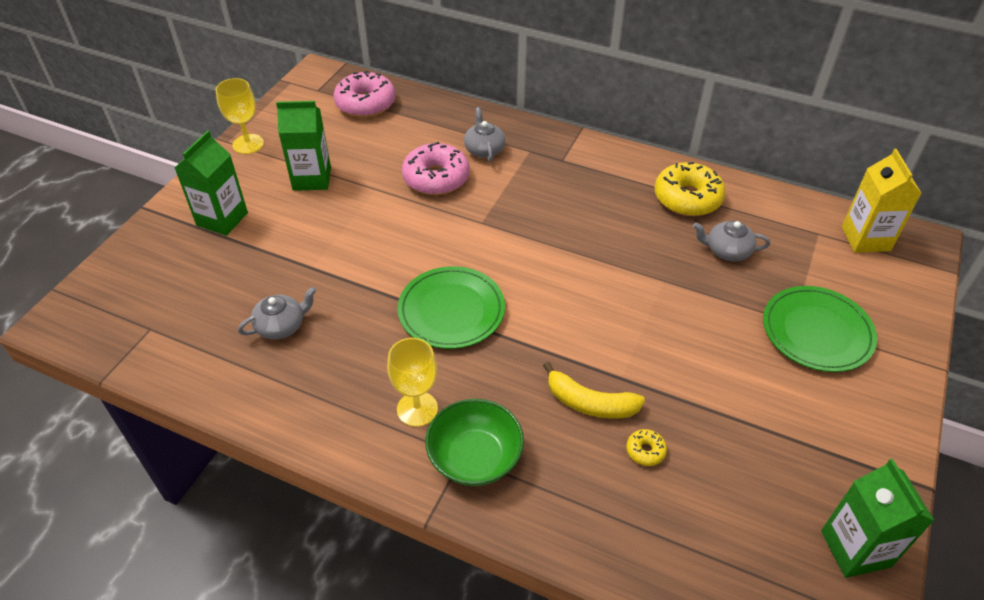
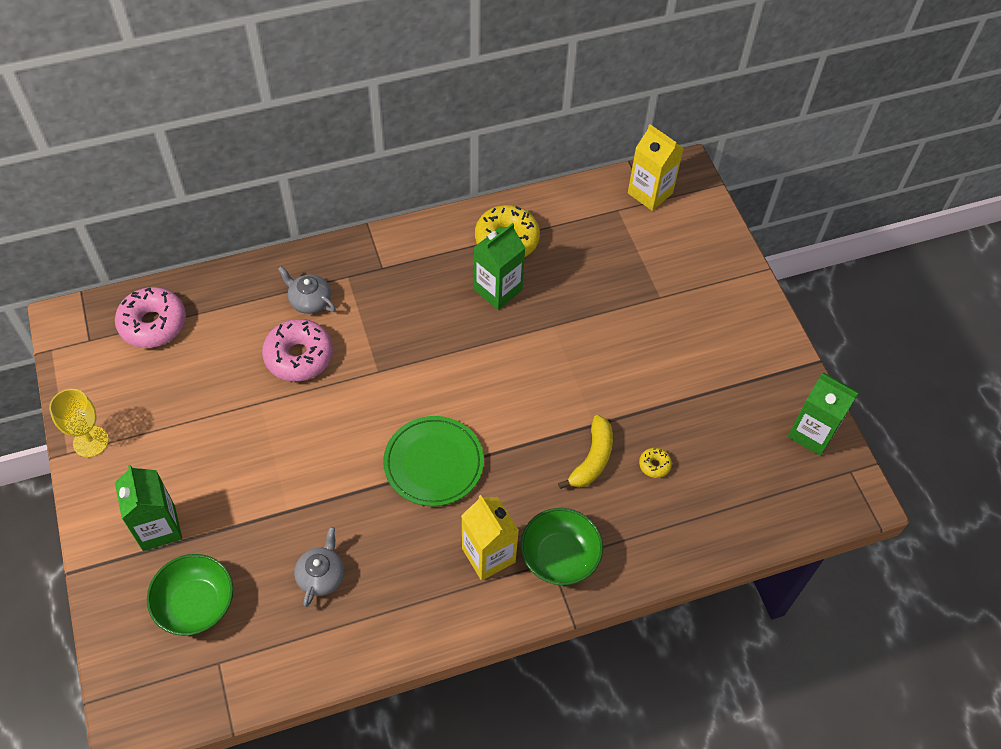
camera: 45 degrees left, 10 degrees up
green carton [276,101,331,191] -> green carton moved to [474,223,525,310]
yellow goblet [387,338,438,427] -> yellow carton [461,495,519,581]
yellow banana [543,362,645,419] -> yellow banana turned 45 degrees counterclockwise [558,415,613,489]
grey teapot [693,221,770,261] -> none
green plate [763,286,877,372] -> none
none -> green bowl [147,554,233,636]

